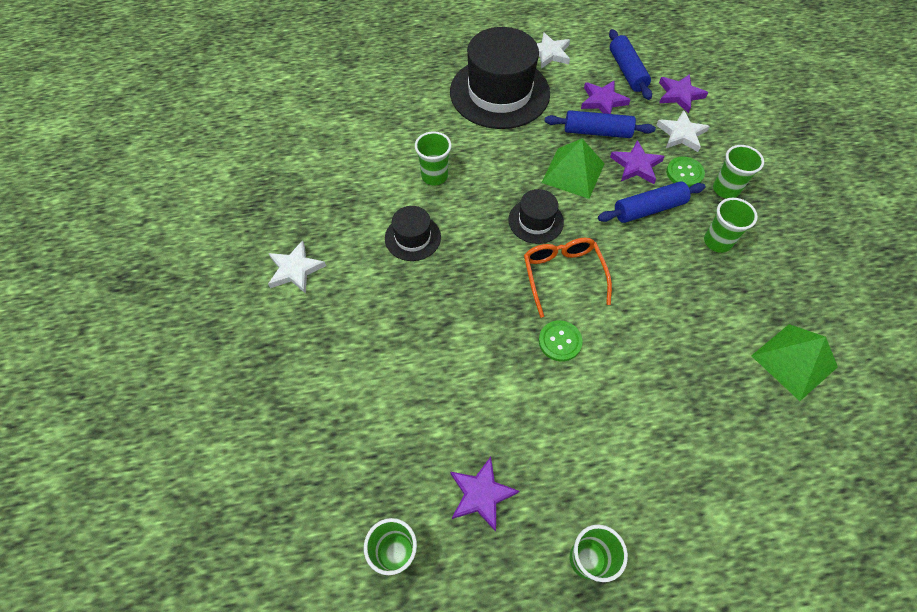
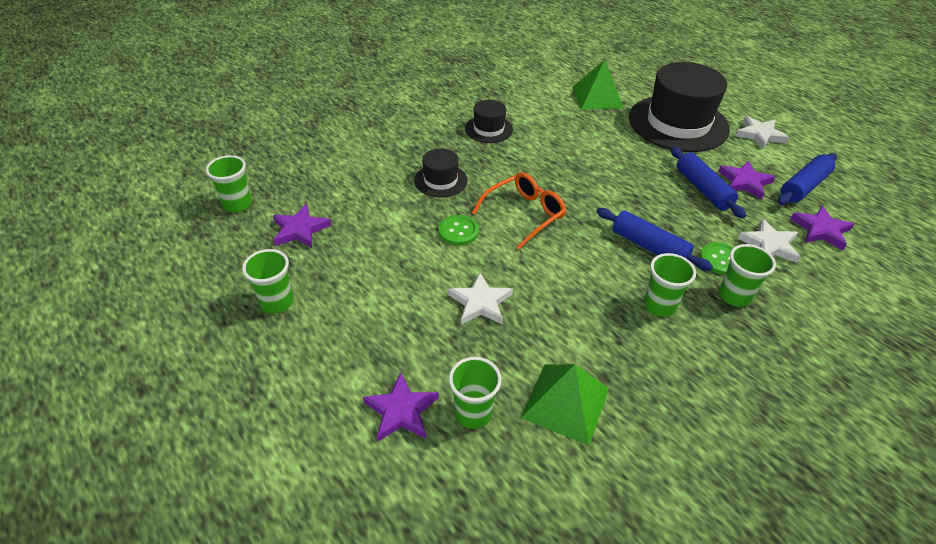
camera: 60 degrees right, 15 degrees down
white star [268,240,326,294] -> white star moved to [448,272,513,324]
green cup [415,131,451,185] -> green cup moved to [449,357,502,429]
black hat [508,189,564,244] -> black hat moved to [414,148,467,197]
green pyramid [541,139,605,199] -> green pyramid moved to [573,60,624,110]
purple star [610,140,665,184] -> purple star moved to [363,372,439,441]

